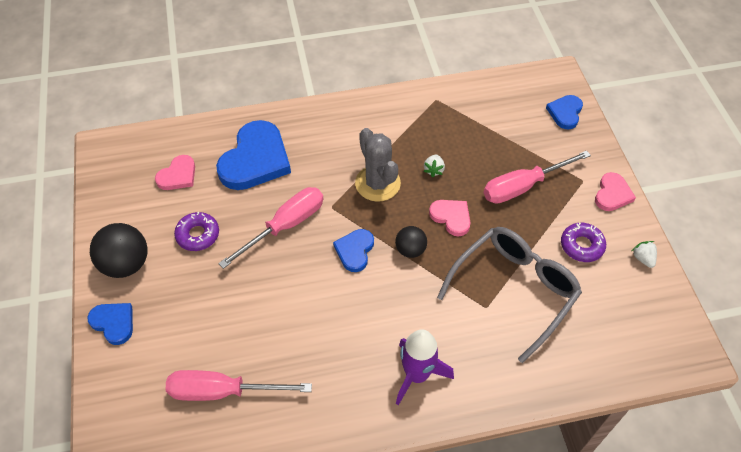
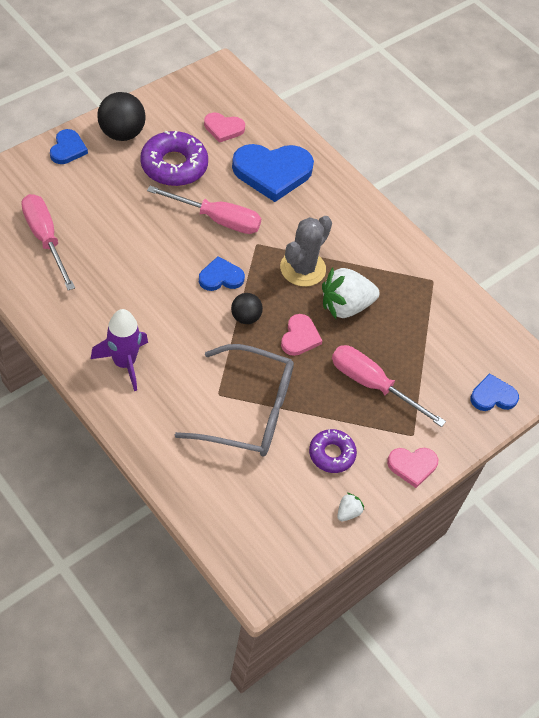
camera: 55 degrees right, 0 degrees up
purple donut [174,212,219,251] -> purple donut [140,130,208,186], size x1.67
white strawberry [424,155,445,177] -> white strawberry [322,267,380,319], size x2.24

